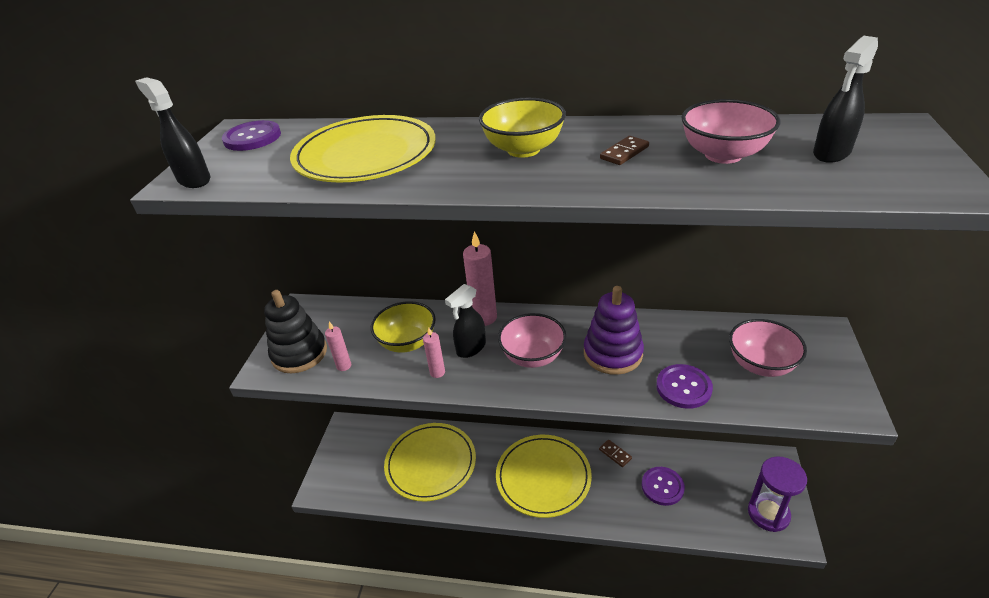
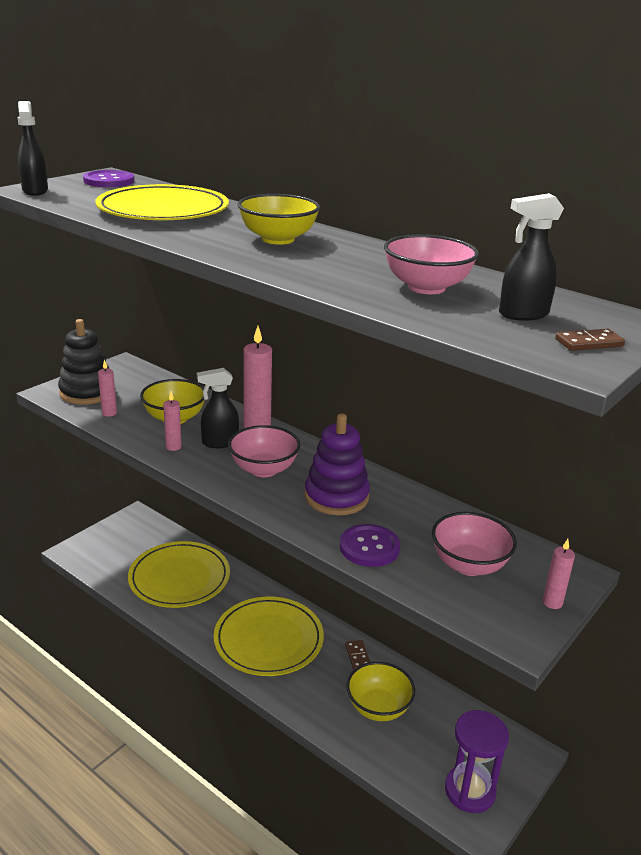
camera: 25 degrees right, 10 degrees down
brown domino [600,136,649,165] -> brown domino moved to [555,329,625,351]
purple button [641,467,685,506] -> yellow bowl [346,662,415,721]
none -> pink candle [543,539,575,609]

